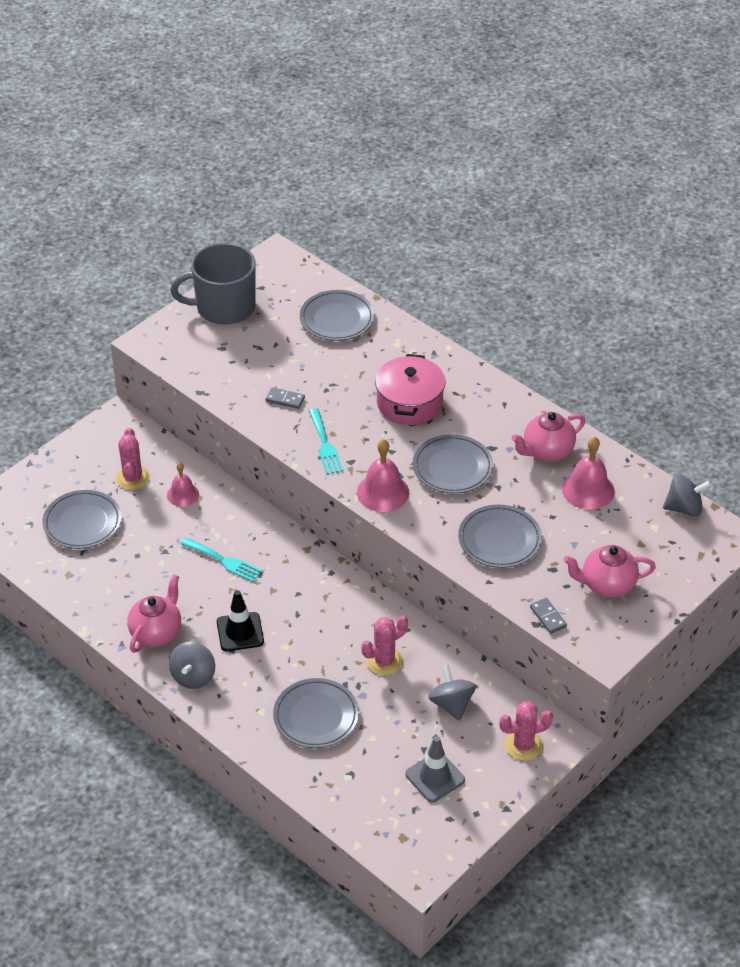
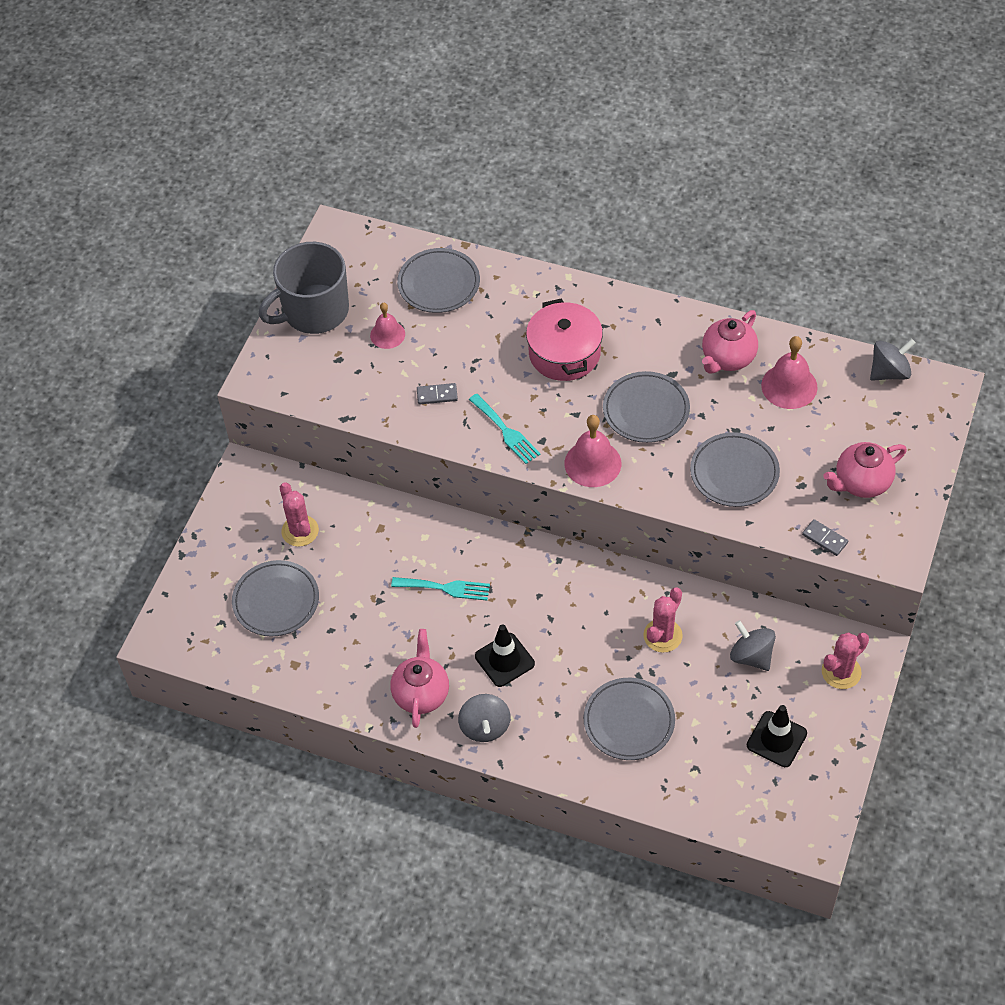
camera: 20 degrees left, 10 degrees up
pink bell [167,462,199,507] -> pink bell moved to [370,303,405,349]
grey traffic cone [405,736,465,802] -> black traffic cone [747,705,807,767]

